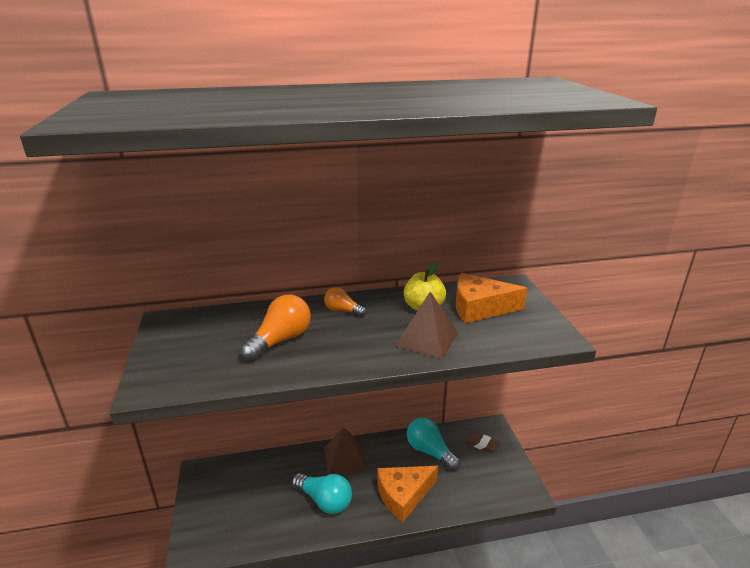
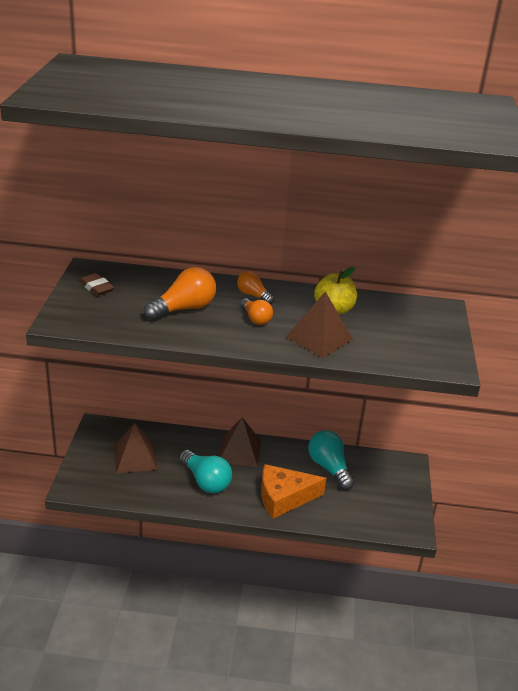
camera: 15 degrees right, 5 degrees up
orange cheese [456,273,528,323] -> none
brown eraser [464,431,500,453] -> brown eraser moved to [79,273,114,296]
none -> brown pyramid [114,423,157,473]
none -> orange light bulb [240,298,273,325]

